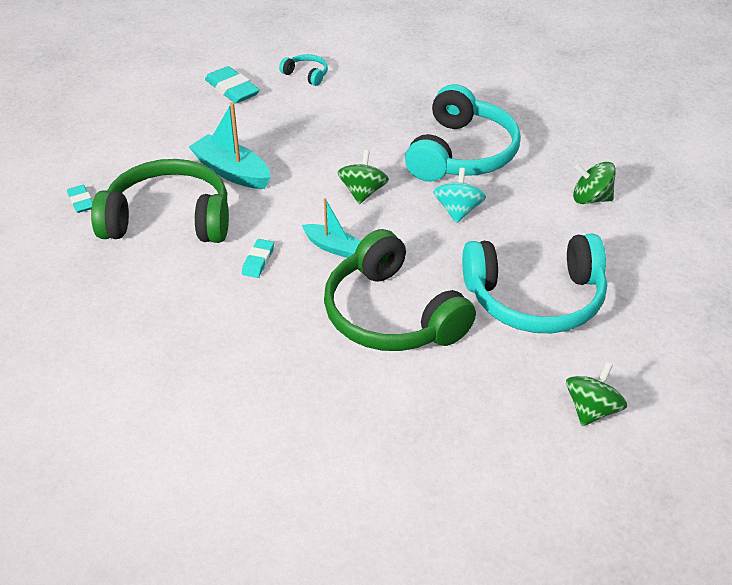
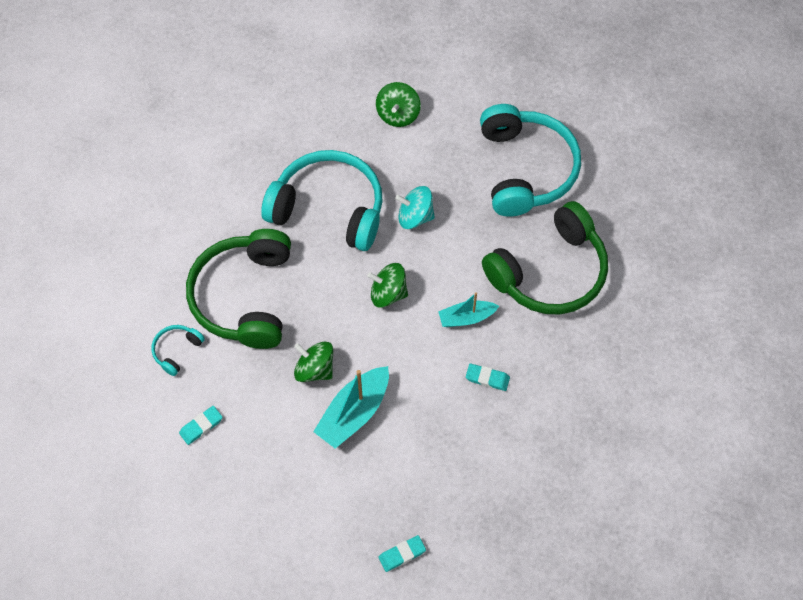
camera: 90 degrees left, 20 degrees up
green headphones [91,159,229,243] -> green headphones moved to [186,229,291,349]
turquoise eraser [205,66,260,104] -> turquoise eraser [179,406,223,445], size x0.59
turquoise boat [302,198,361,258] -> turquoise boat turned 135 degrees counterclockwise [438,292,499,327]
green spinning top [566,362,627,426] -> green spinning top moved to [294,341,333,382]

